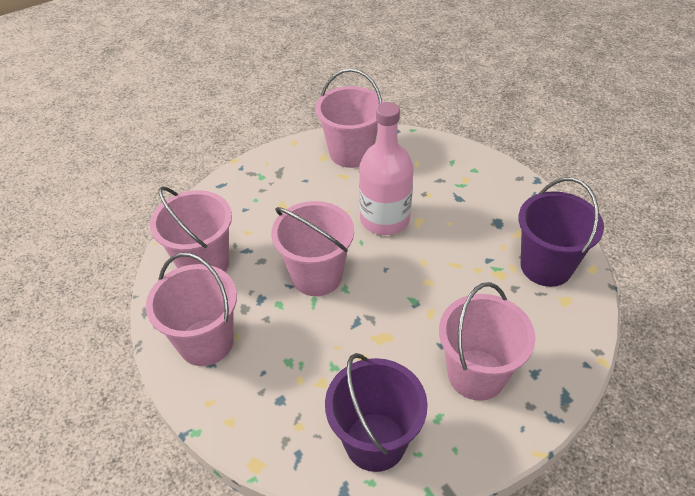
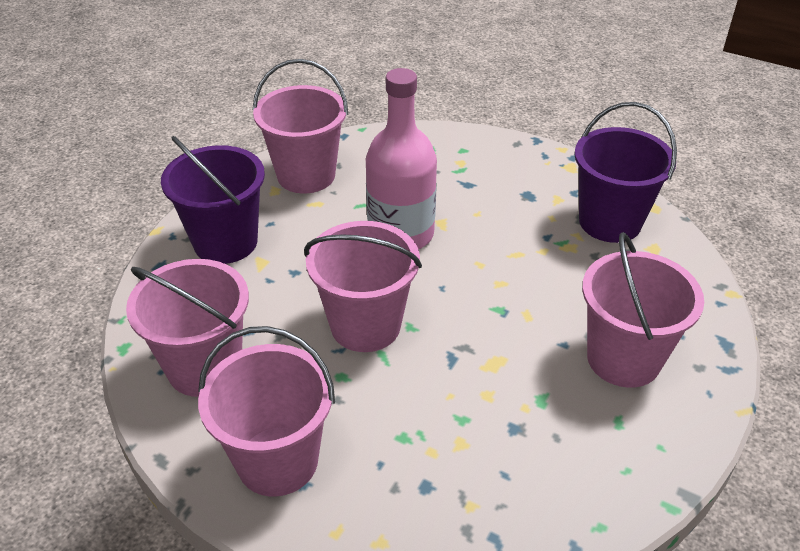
camera: 30 degrees left, 5 degrees down
purple bucket [325,353,428,472] -> purple bucket moved to [161,136,265,264]

